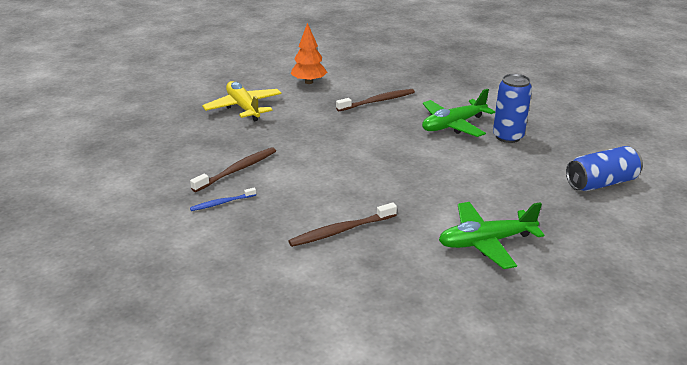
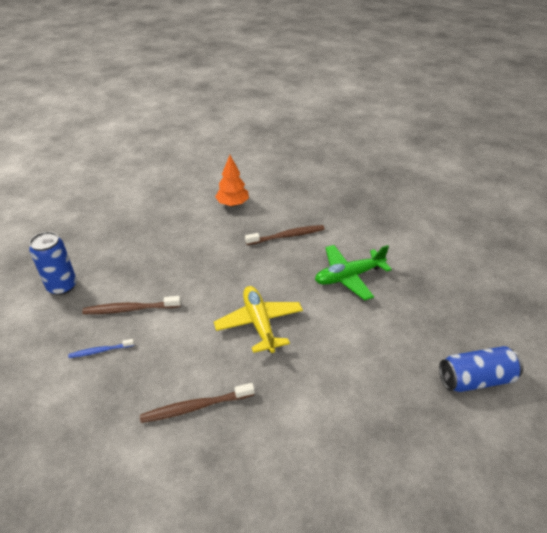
camera: 10 degrees right, 10 degrees up
brown toothbrush [190,147,276,192] -> brown toothbrush turned 150 degrees counterclockwise [82,296,181,314]
yellow plane [202,81,282,122] -> yellow plane moved to [214,286,303,353]
green plane [439,202,544,269] -> none
blue can [493,74,532,143] -> blue can moved to [29,232,77,295]

